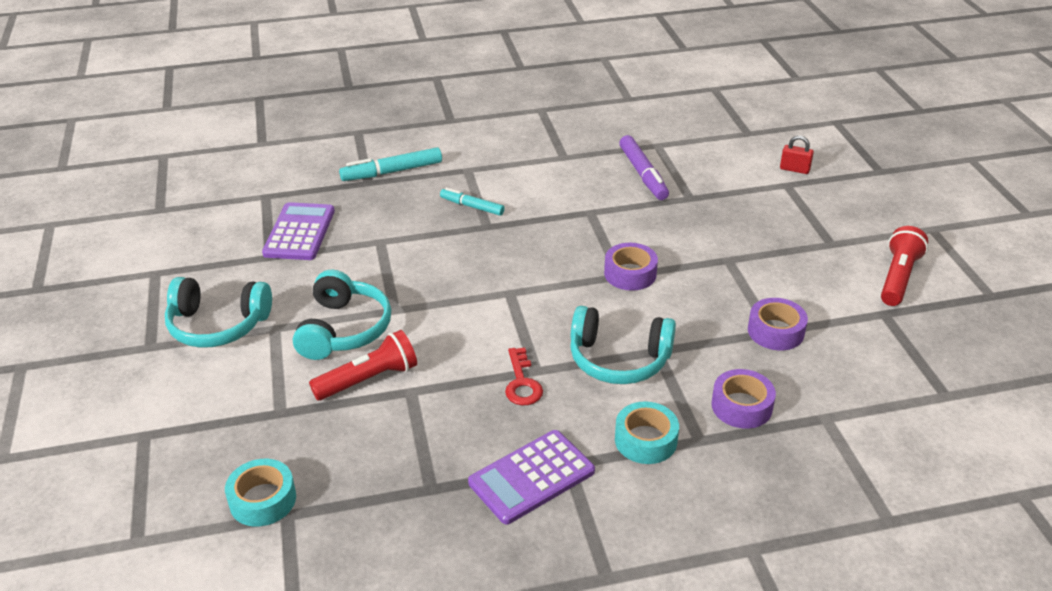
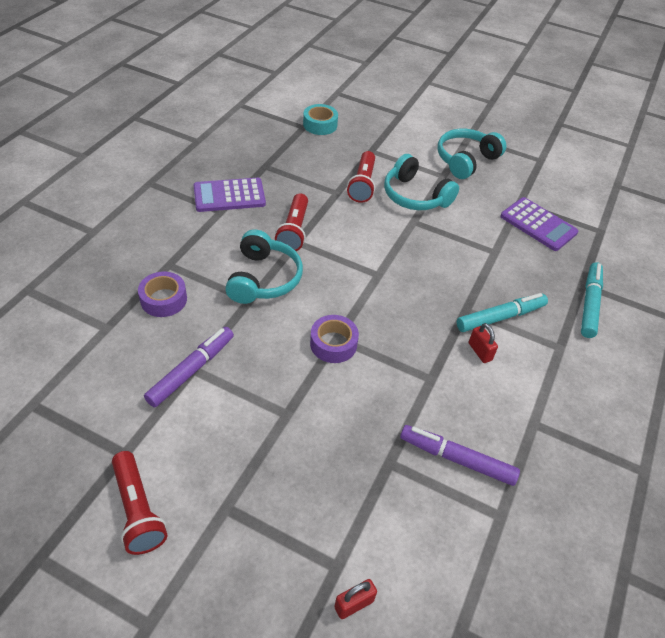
camera: 125 degrees right, 10 degrees up
turquoise marker [440,188,505,216] -> turquoise marker [457,293,548,332], size x1.54
purple calculator [468,430,595,524] -> purple calculator turned 105 degrees counterclockwise [194,178,266,212]
red key [505,347,543,405] -> red flashlight [275,193,308,251]
turquoise headphones [570,306,676,384] -> turquoise headphones turned 135 degrees clockwise [225,230,303,304]
turquoise tape [615,401,679,464] -> none
purple tape [748,298,808,350] -> purple marker [144,327,234,407]
none -> red padlock [469,323,498,363]

